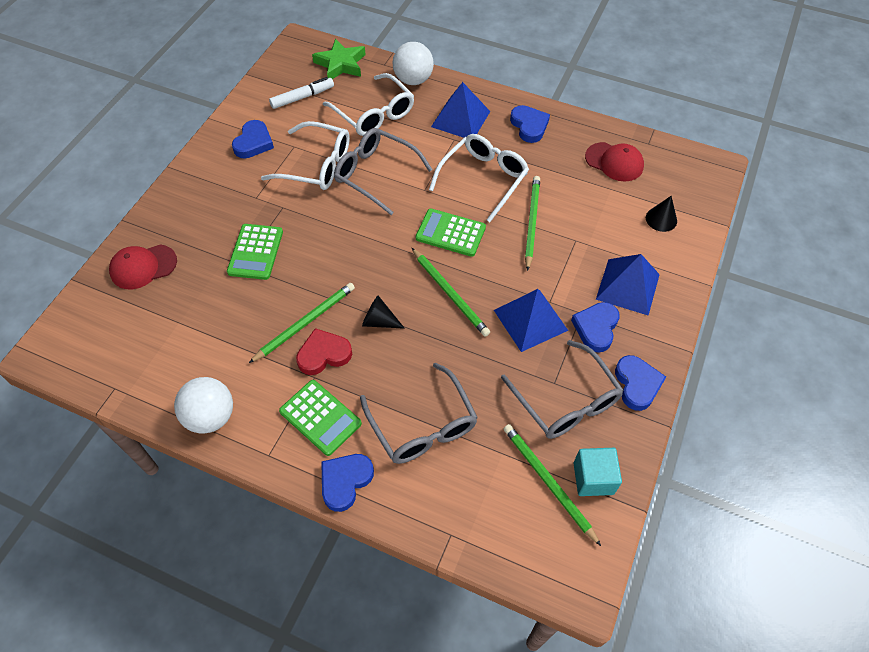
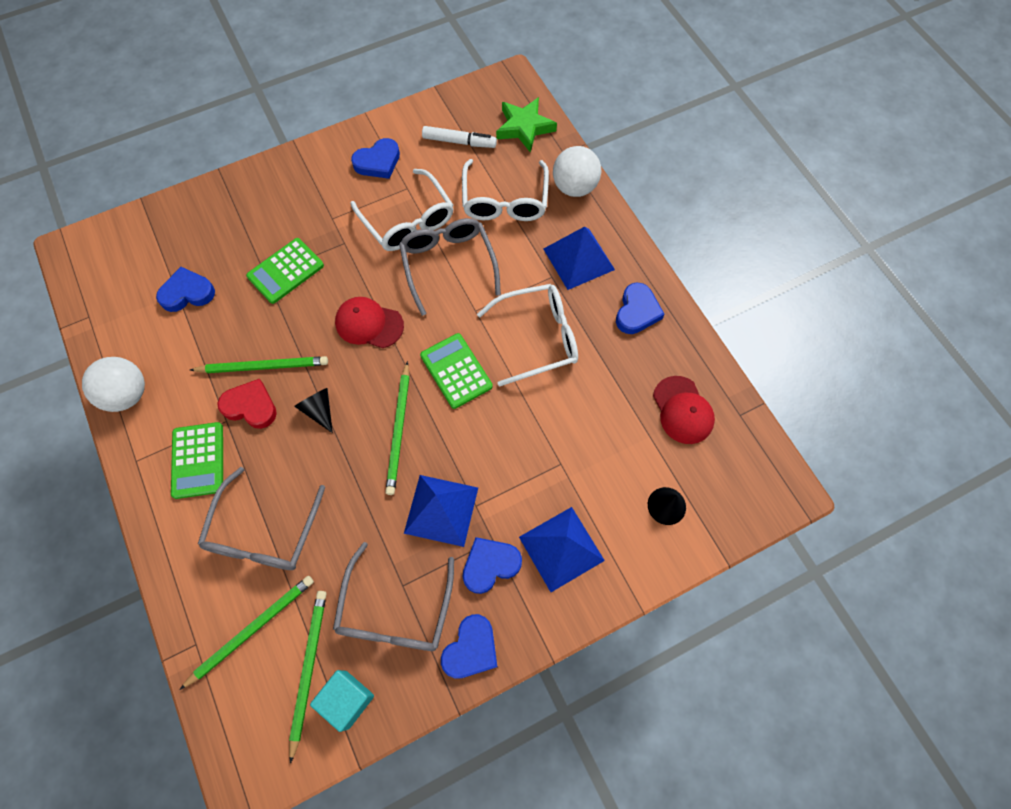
camera: 40 degrees right, 10 degrees up
red cap [109,244,177,289] -> red cap moved to [335,297,404,348]
blue heart [321,454,374,512] -> blue heart moved to [156,267,215,312]
green pencil [525,176,540,271] -> green pencil moved to [180,576,314,690]

